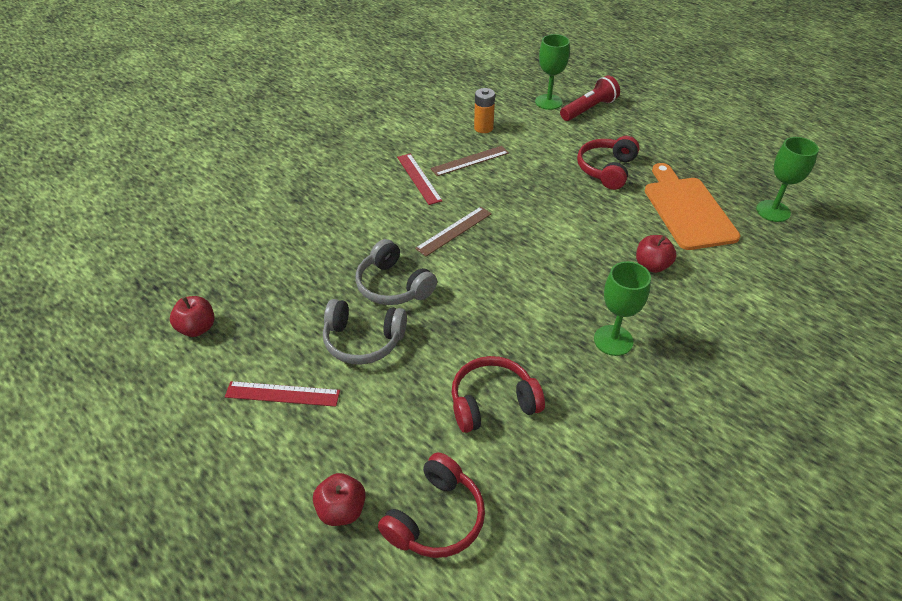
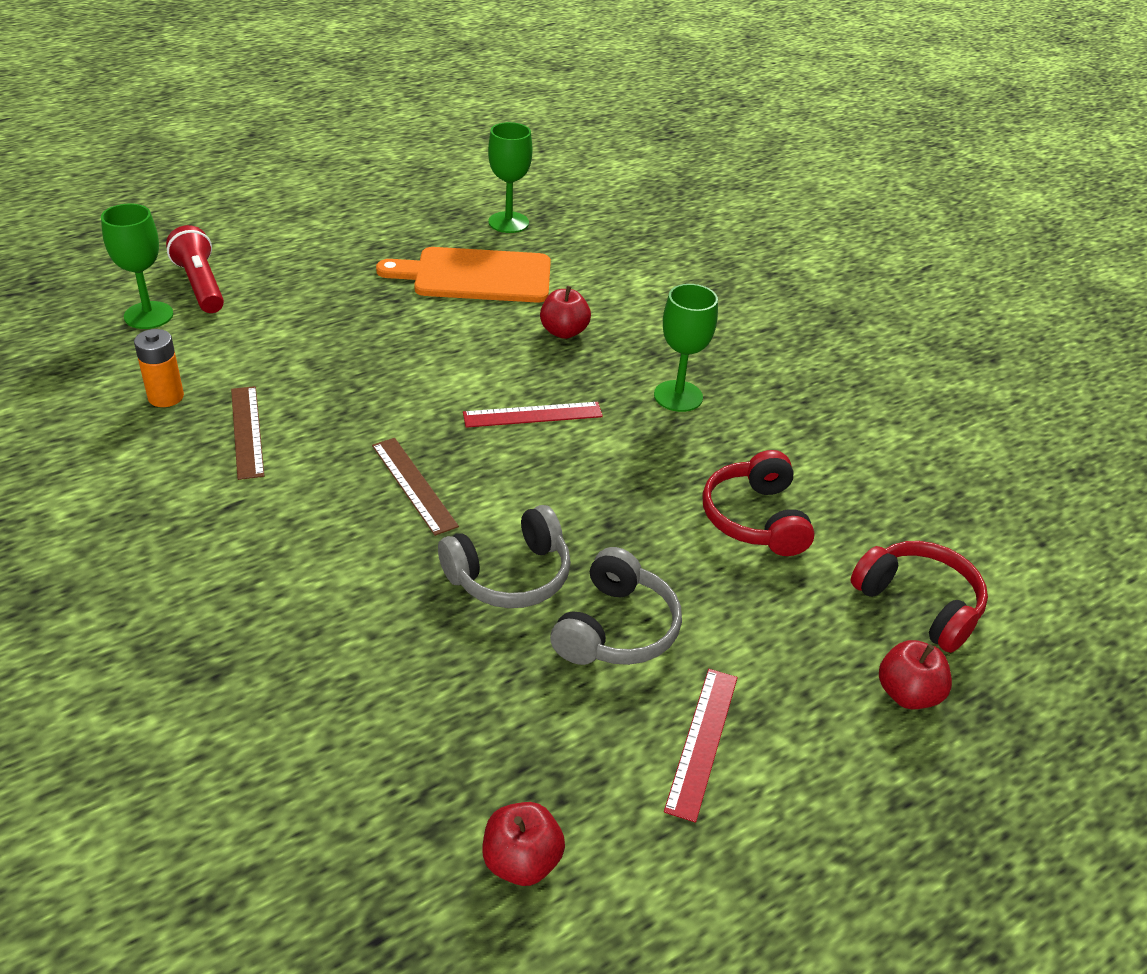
camera: 80 degrees left, 5 degrees down
red ruler [397,154,443,205] -> red ruler moved to [463,402,603,428]
red headphones [577,136,640,190] -> none

